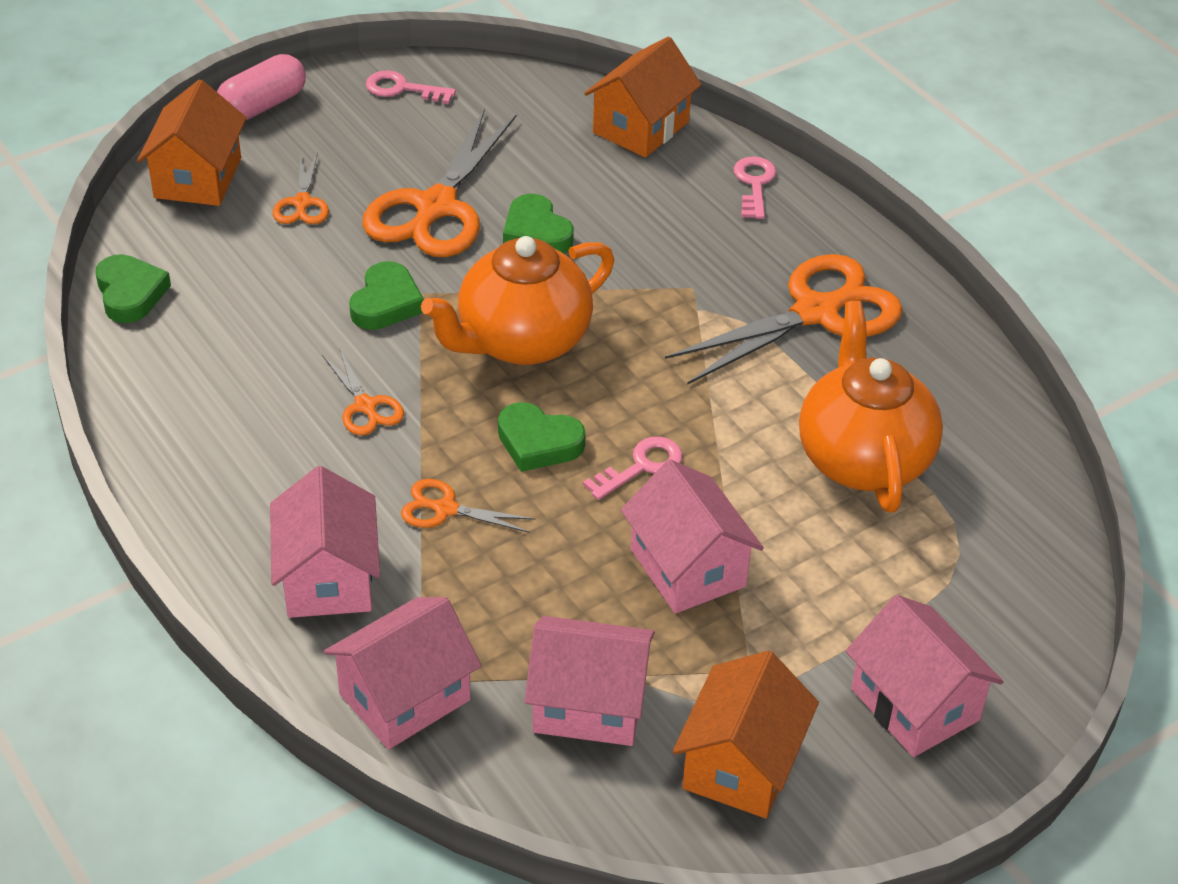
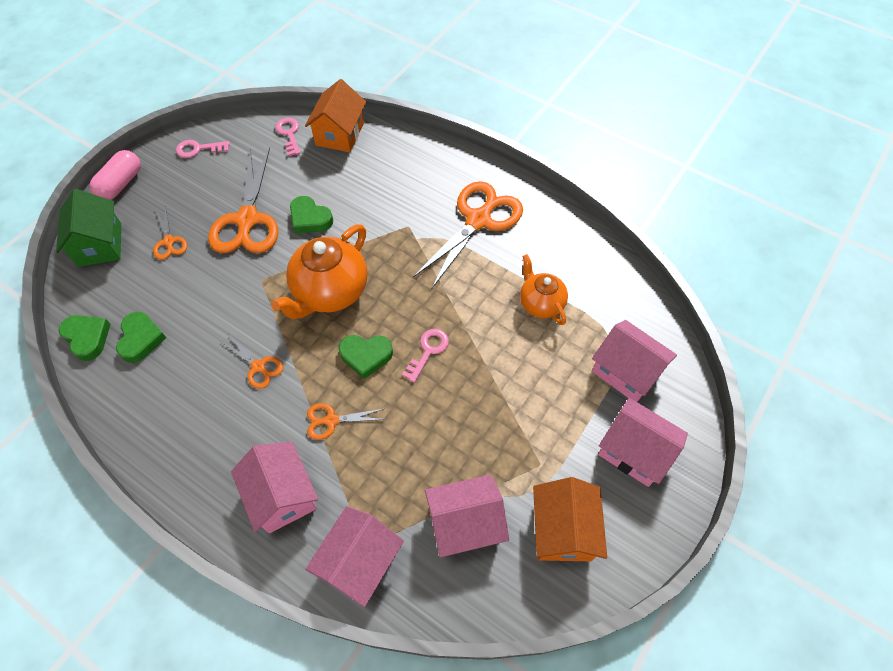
camera: 20 degrees left, 15 degrees up
orange house [137,80,247,206] -> green house [56,189,121,267]
green heart [349,261,424,330] -> green heart moved to [116,312,166,363]
pink house [621,460,764,614] -> pink house moved to [592,320,677,402]
pink key [734,156,776,219] -> pink key moved to [276,118,301,156]
orange teapot [799,301,943,512] -> orange teapot [520,254,568,325], size x0.59

